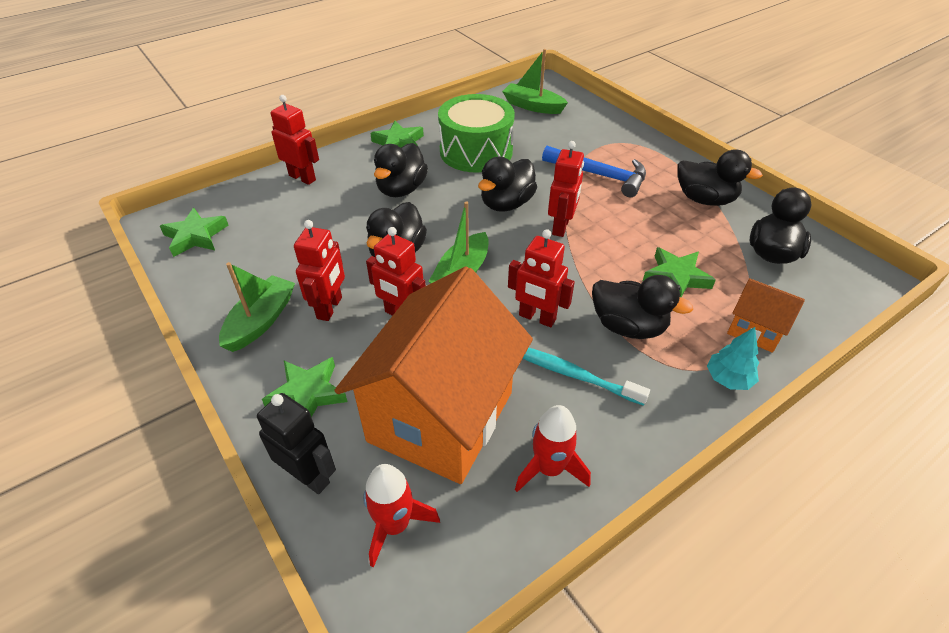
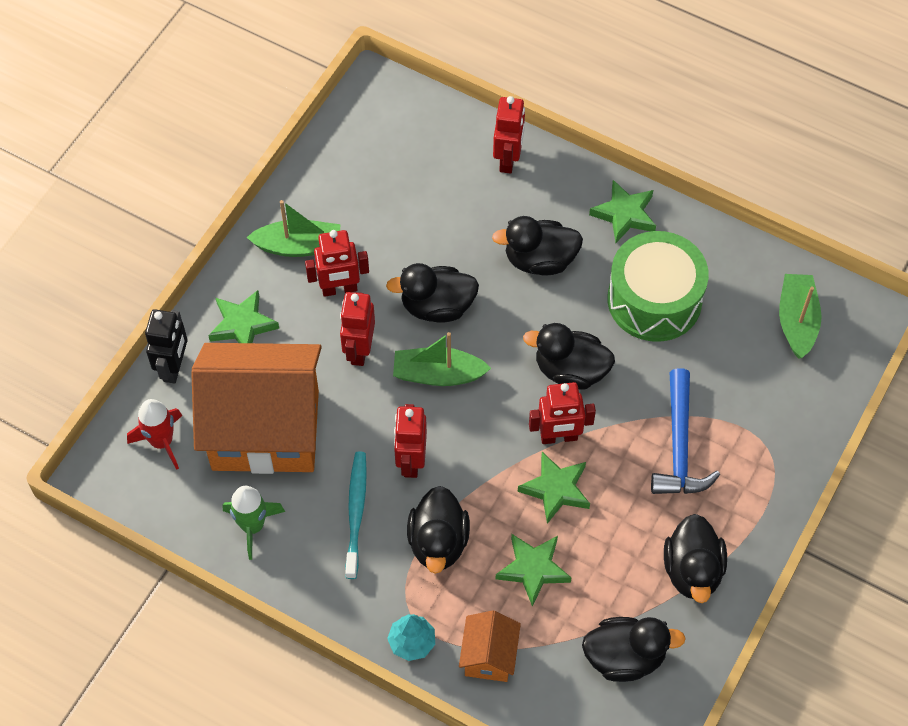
camera: 65 degrees right, 15 degrees up
green star [160,208,229,257] -> green star moved to [518,452,590,524]
red rocket [515,405,591,492] -> green rocket [223,486,285,560]

